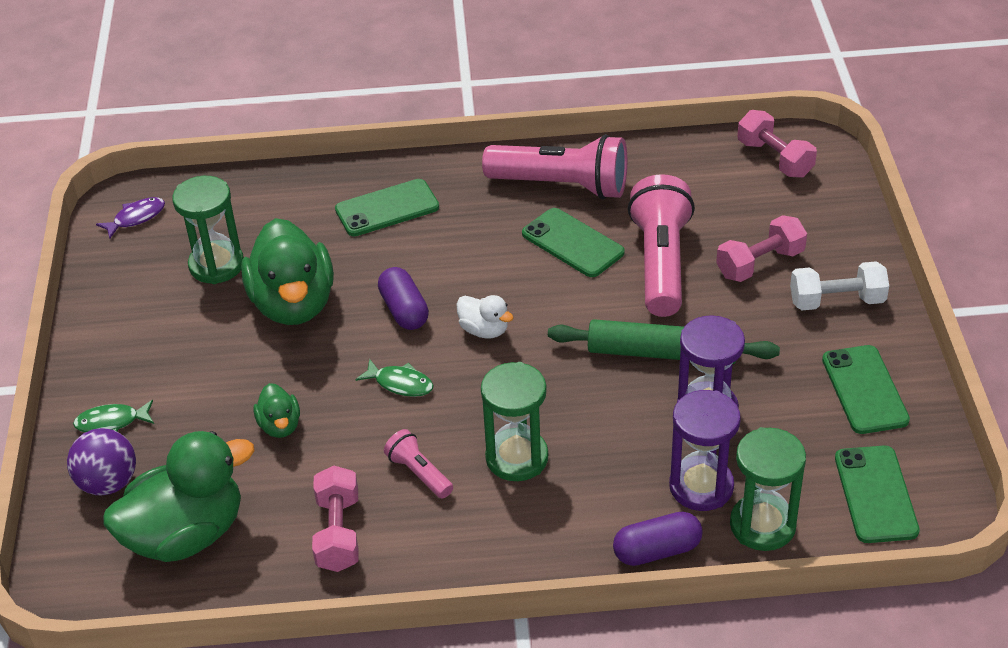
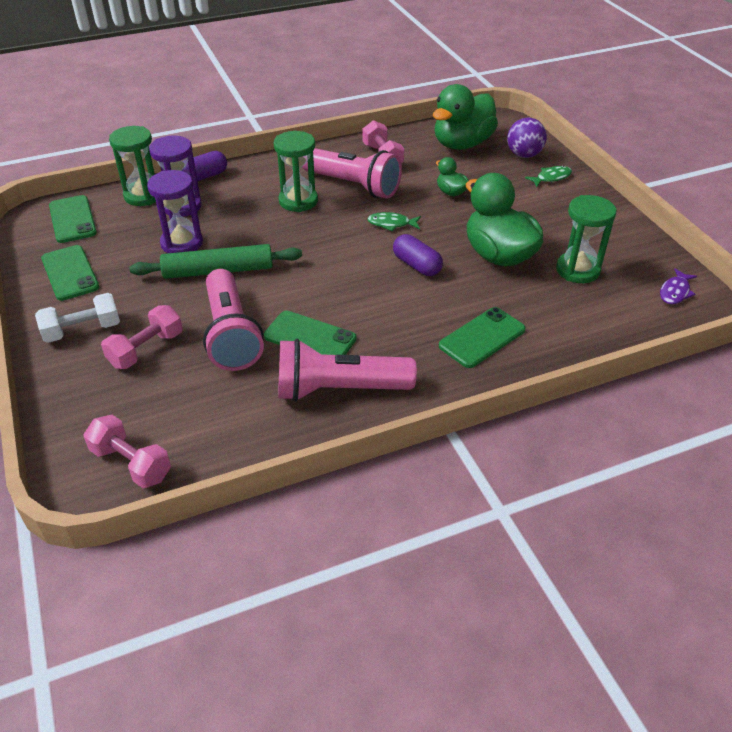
camera: 160 degrees right, 0 degrees up
pink flashlight [384,429,453,499] -> pink flashlight [302,148,402,199], size x2.09
white duck [457,295,514,338] -> none

